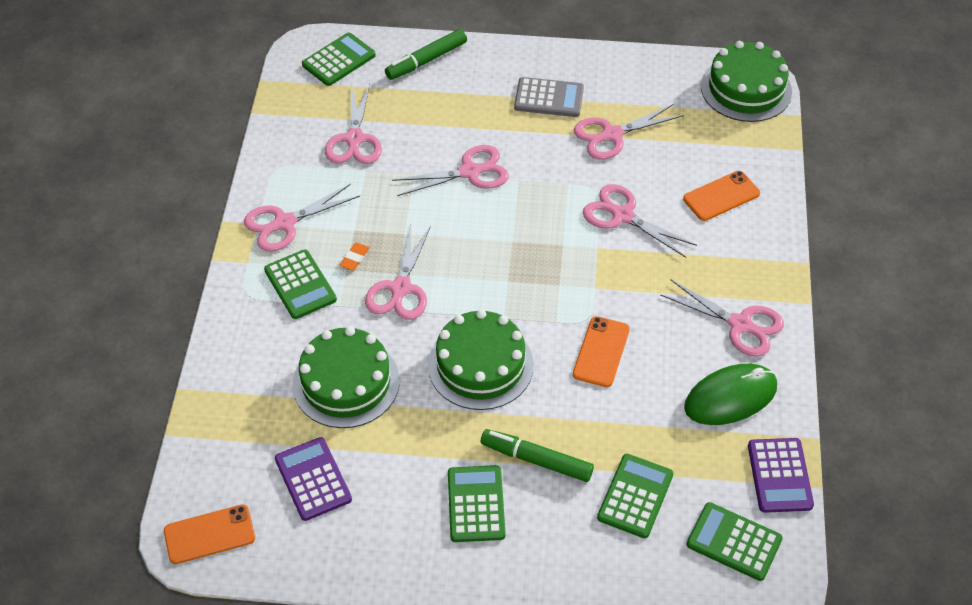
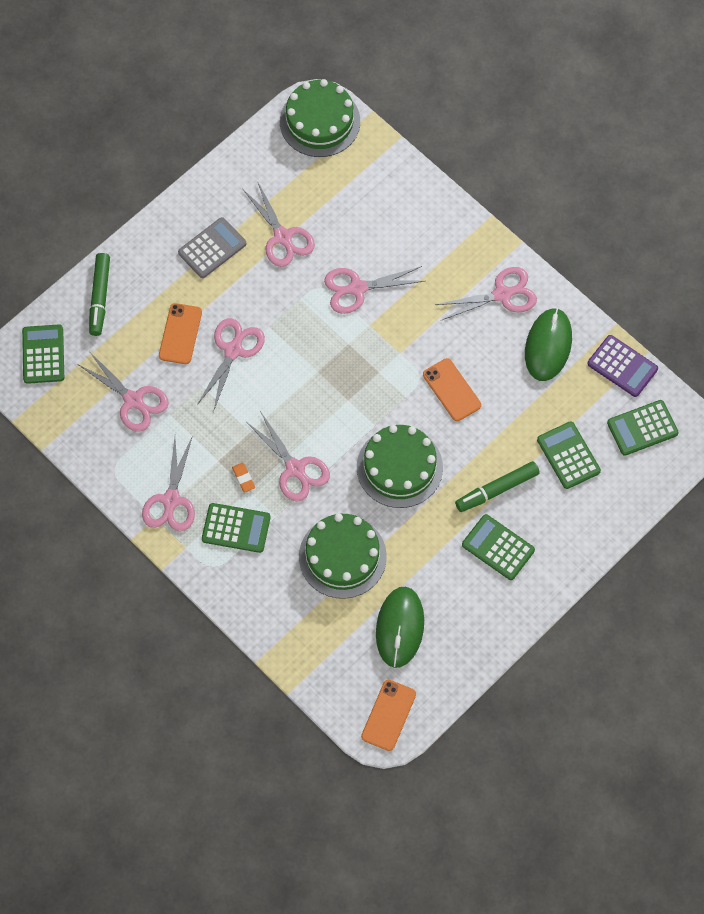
camera: 50 degrees left, 15 degrees up
purple calculator [275,437,352,521] -> green mouse [376,587,424,668]
pink scissors [574,104,684,159] -> pink scissors turned 45 degrees counterclockwise [243,183,315,267]
orange phone [683,171,760,221] -> orange phone moved to [159,303,202,364]

